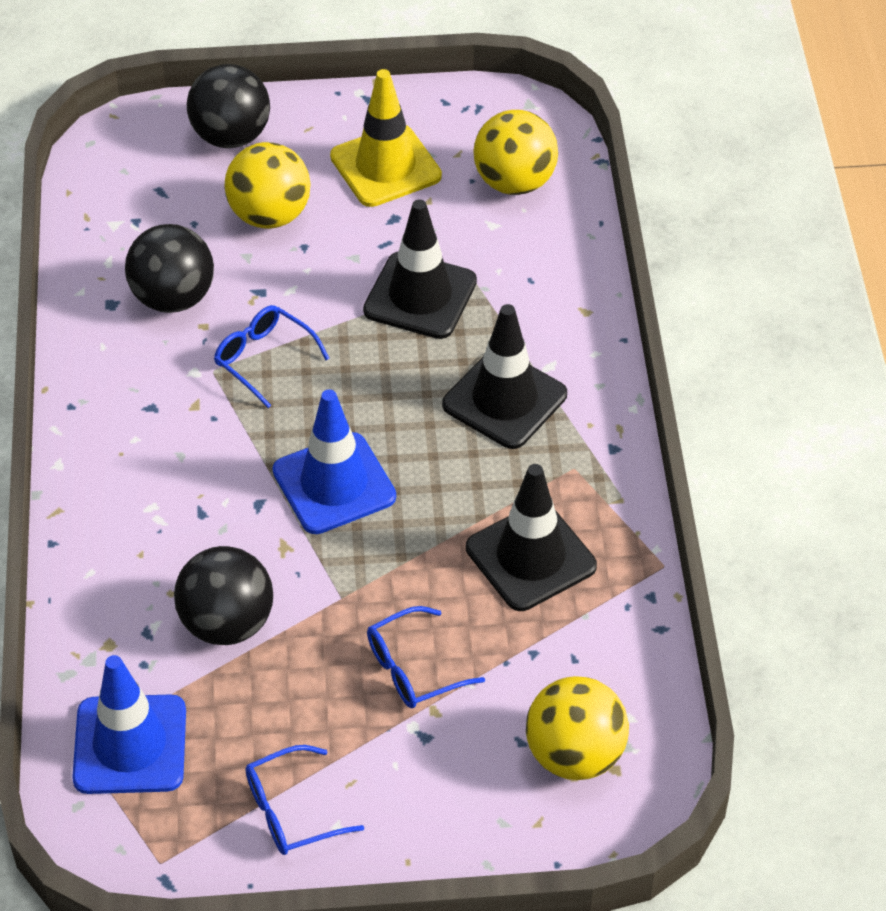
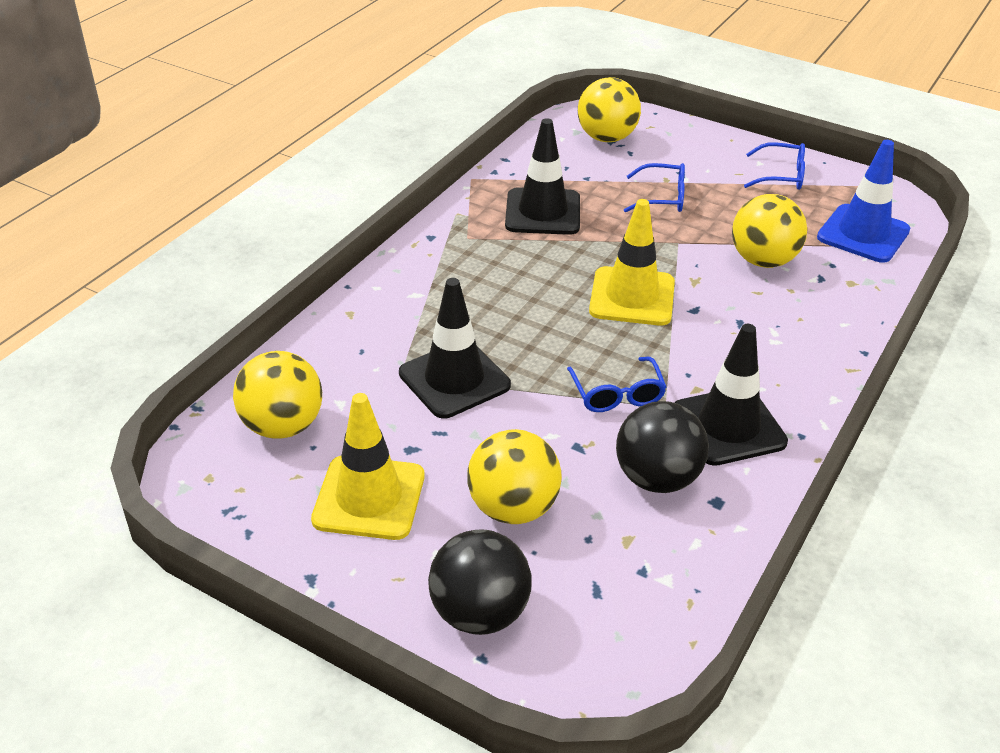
camera: 145 degrees left, 10 degrees down
black ball [174,546,273,645] -> yellow ball [732,194,807,268]
blue traffic cone [272,389,396,534] -> yellow traffic cone [589,199,675,326]
black traffic cone [442,304,567,449] -> black traffic cone moved to [675,324,788,466]

